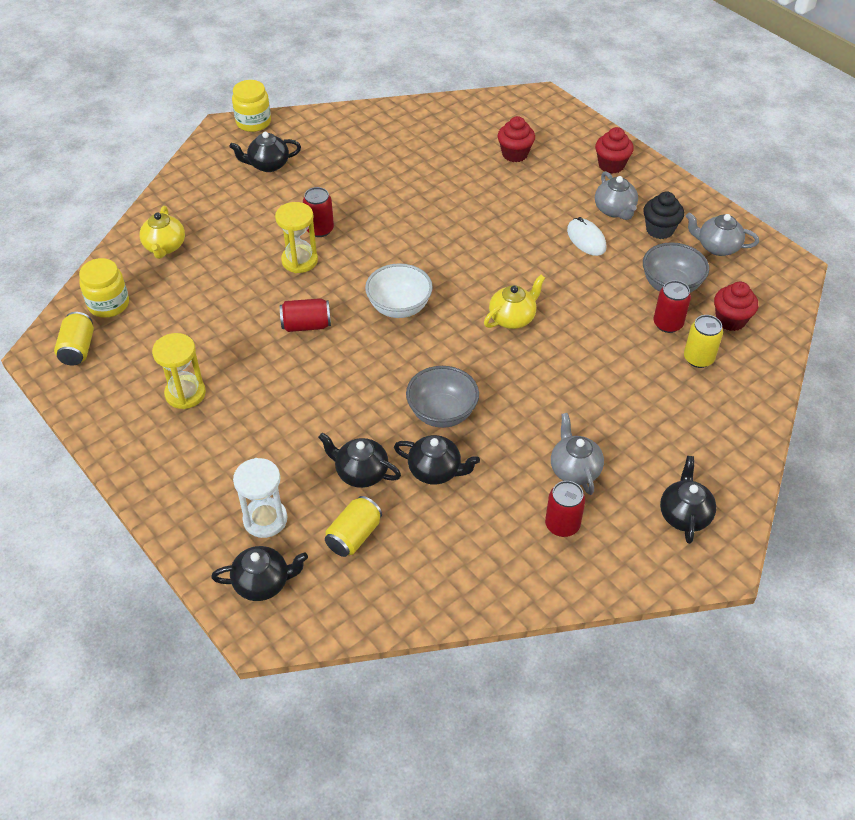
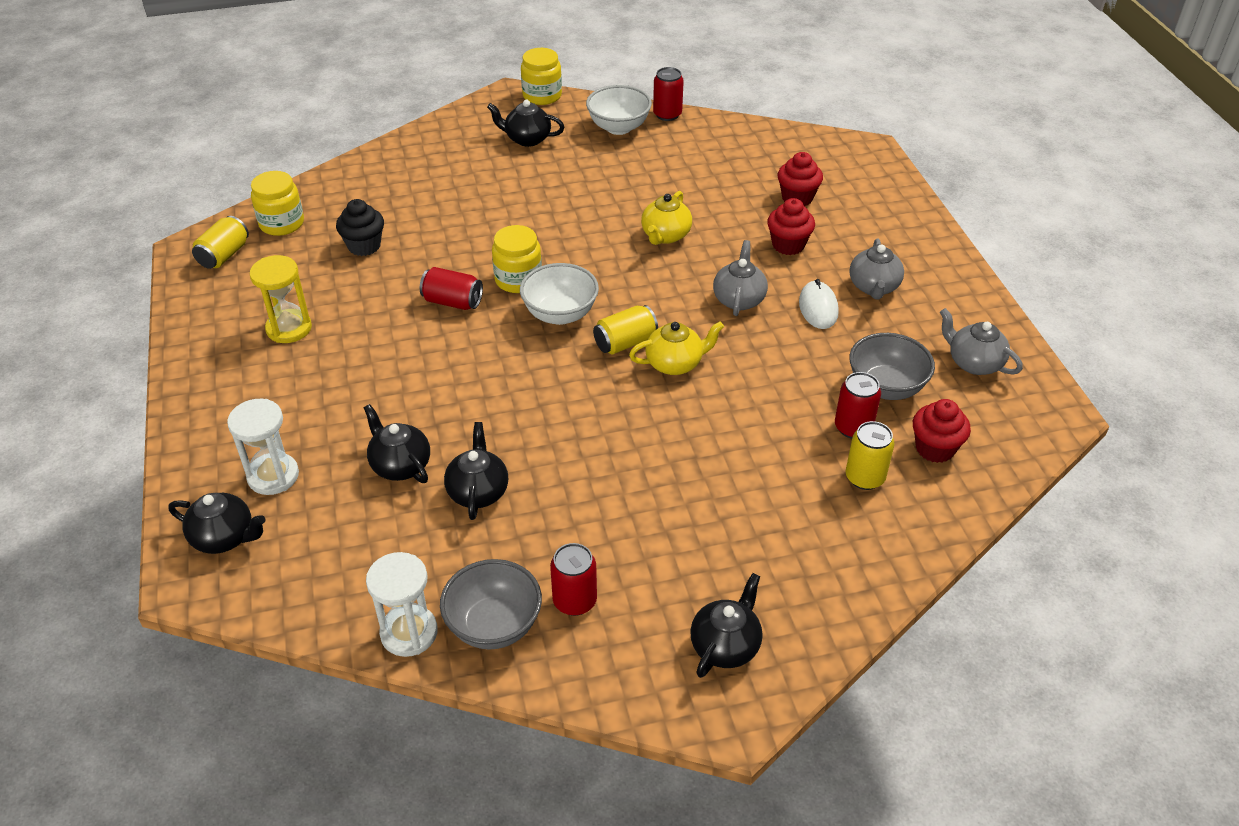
camera: 25 degrees right, 5 degrees down
yellow teapot [140,206,185,259] -> yellow teapot moved to [641,191,692,245]
yellow hourglass [275,202,318,273] -> none
red can [303,187,334,237] -> red can moved to [653,67,684,121]
yellow can [325,496,382,557] -> yellow can moved to [593,305,658,354]
black teapot [394,435,480,485] -> black teapot turned 135 degrees counterclockwise [444,422,508,520]
grey bowl [406,366,479,428] -> grey bowl moved to [440,559,542,650]
grey teapot [551,413,604,495] -> grey teapot moved to [713,240,768,316]
red cupcake [595,127,634,174] -> red cupcake moved to [767,198,815,255]
black cupcake [644,191,684,239] -> black cupcake moved to [336,199,384,256]
none -> white hourglass [366,552,438,657]
none -> yellow jar [492,225,542,293]
none -> white bowl [586,85,652,135]

